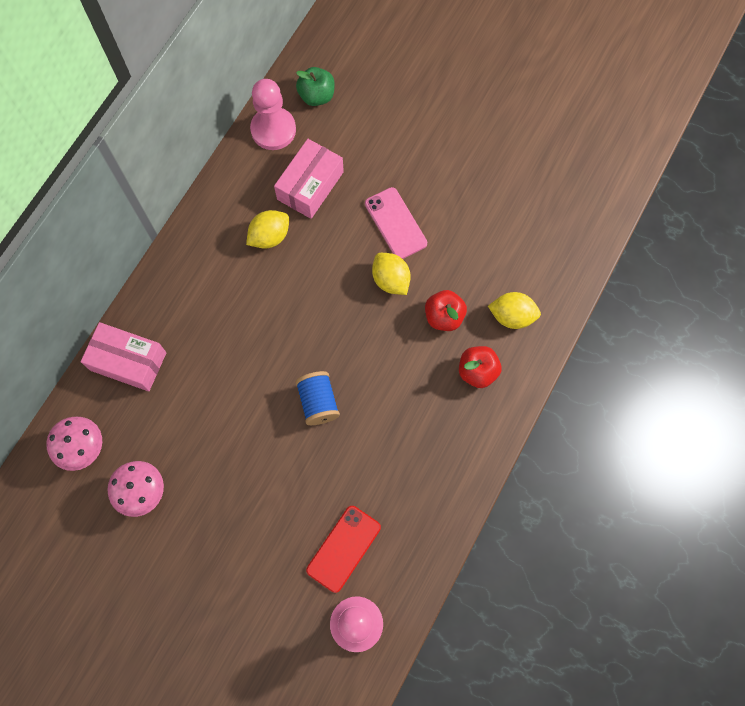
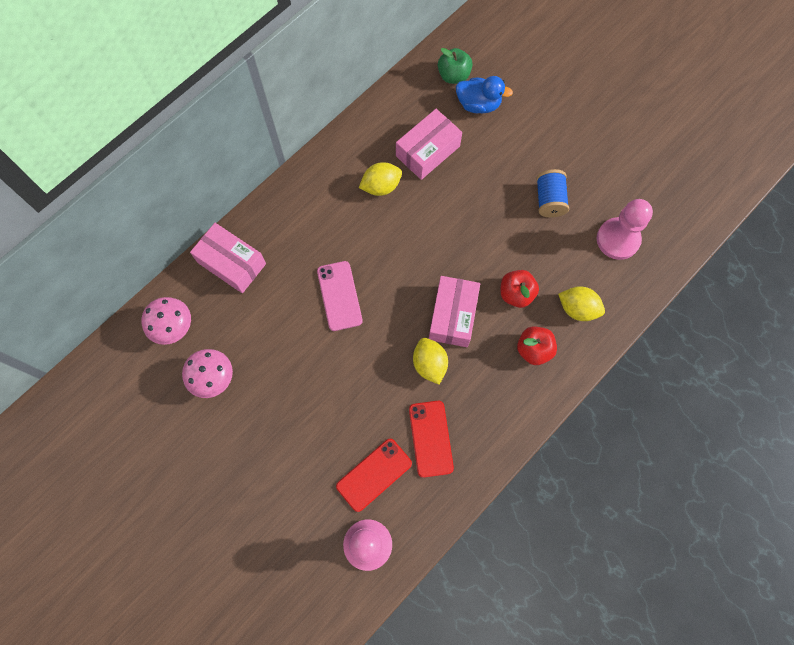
camera: 15 degrees right, 0 degrees up
pink pawn [250,79,296,150] -> pink pawn moved to [597,199,653,260]
blue spool [295,371,340,425] -> blue spool moved to [536,169,569,217]
pink phone [365,187,427,259] -> pink phone moved to [317,261,363,331]
yellow lemon [372,253,411,295] -> yellow lemon moved to [413,338,448,384]
none -> red phone [409,401,454,478]
none -> pink box [429,276,480,347]
none -> blue duck [456,76,513,113]

